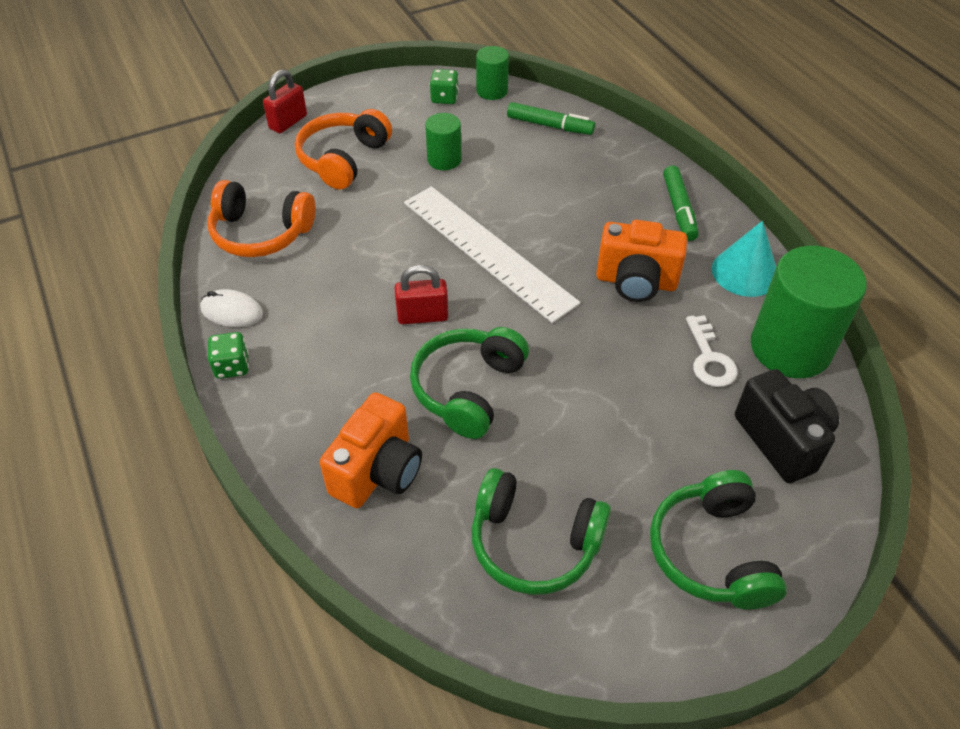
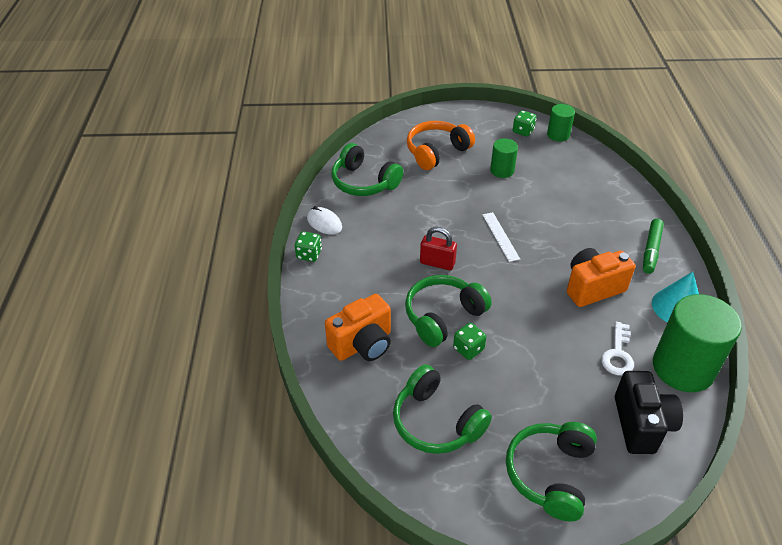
camera: 25 degrees right, 5 degrees down
orange headphones [207,180,316,257] -> green headphones [331,143,403,196]
red padlock [263,69,307,133] -> none
white ruler [404,186,581,323] -> white ruler [482,212,520,262], size x0.45
green marker [507,102,595,135] -> none
orange camera [596,220,687,302] -> orange camera turned 120 degrees clockwise [567,248,635,307]
none -> green dice [453,323,486,360]

